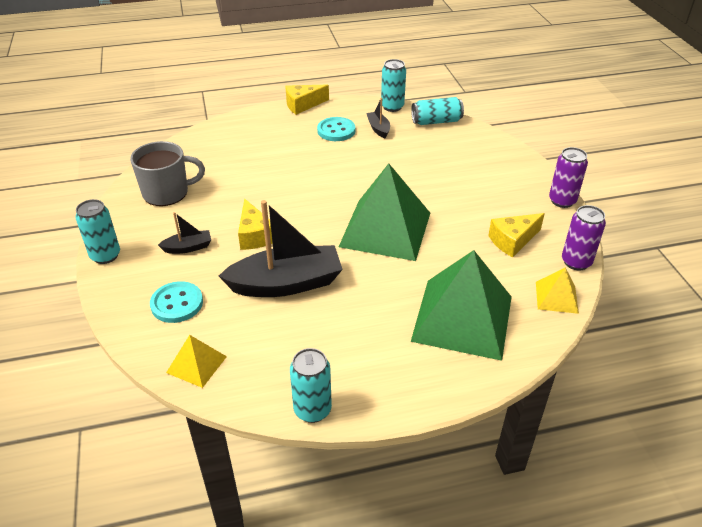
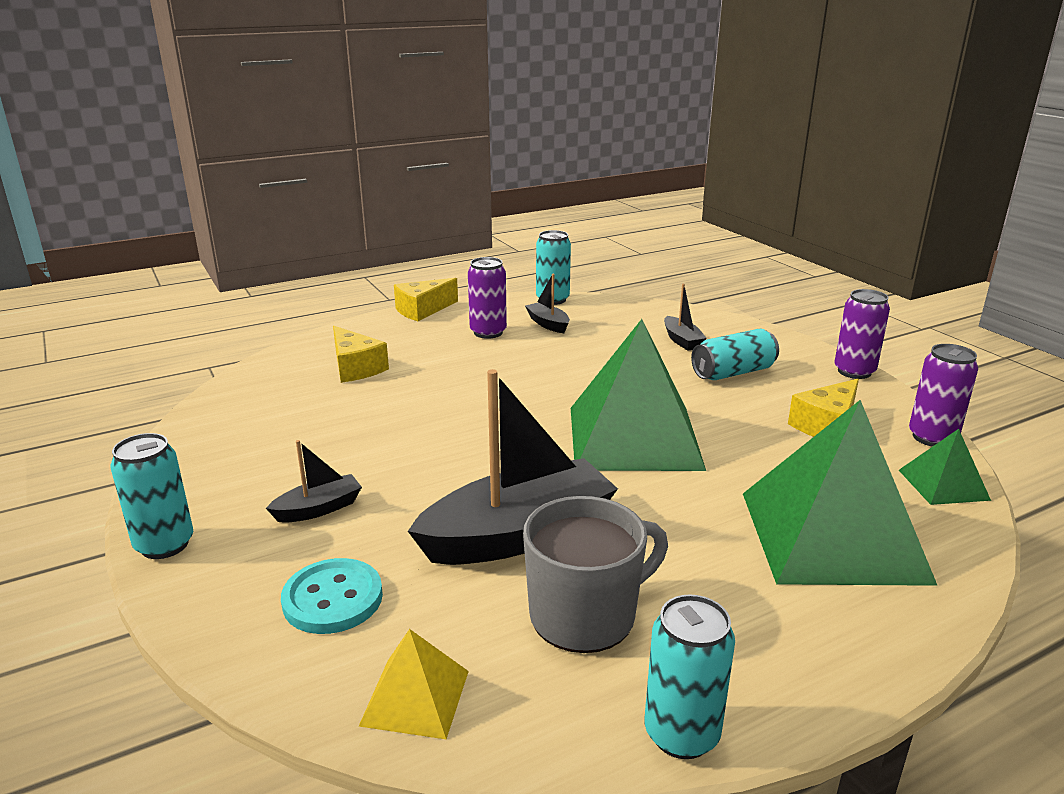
camera: 15 degrees left, 15 degrees down
grey mug [130,141,205,206] -> grey mug moved to [523,496,668,653]
yellow cheese [238,199,273,250] -> yellow cheese moved to [333,326,389,383]
turquoise button [317,117,355,141] -> purple can [468,257,507,339]
turquoise can [411,97,464,125] -> turquoise can moved to [691,328,779,380]
yellow pyramid [536,268,579,314] -> green pyramid [899,429,991,505]
none -> black boat [664,284,707,351]

